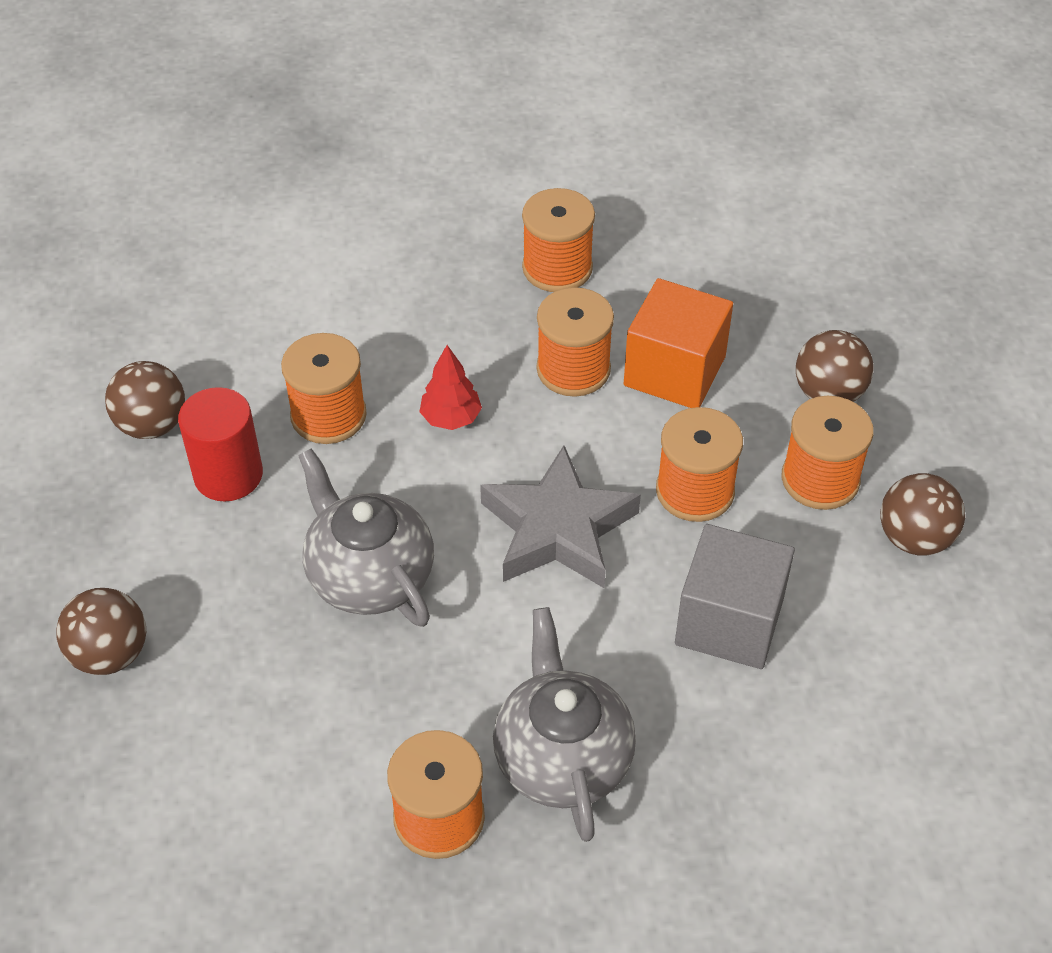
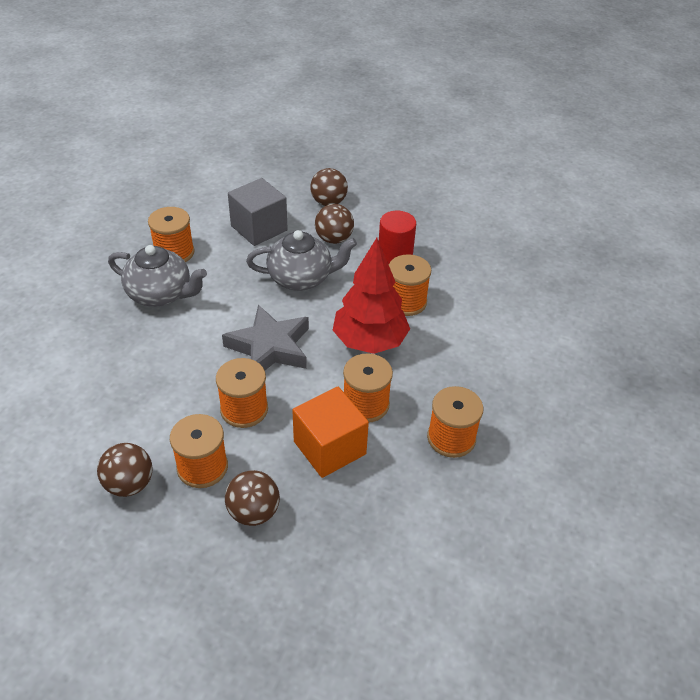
camera: 120 degrees right, 5 degrees down
brown ball [105,361,185,439] -> brown ball moved to [315,204,354,244]
red tree [419,345,482,430] -> red tree [333,238,410,354], size x2.12
grey cube [675,524,795,669] -> grey cube moved to [228,178,288,246]

